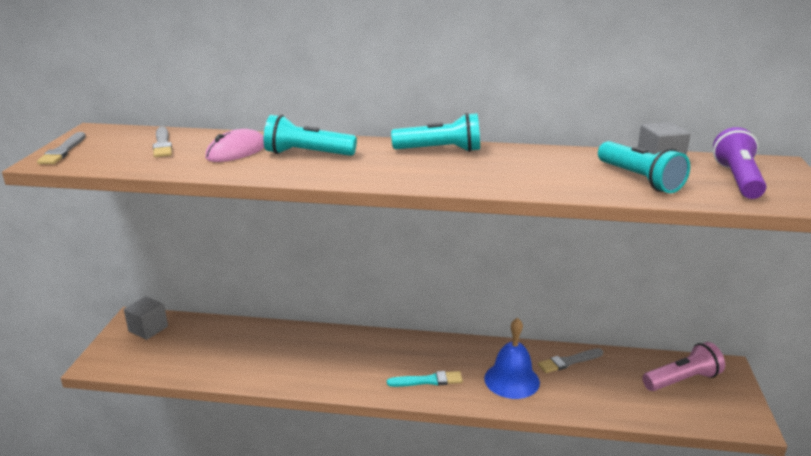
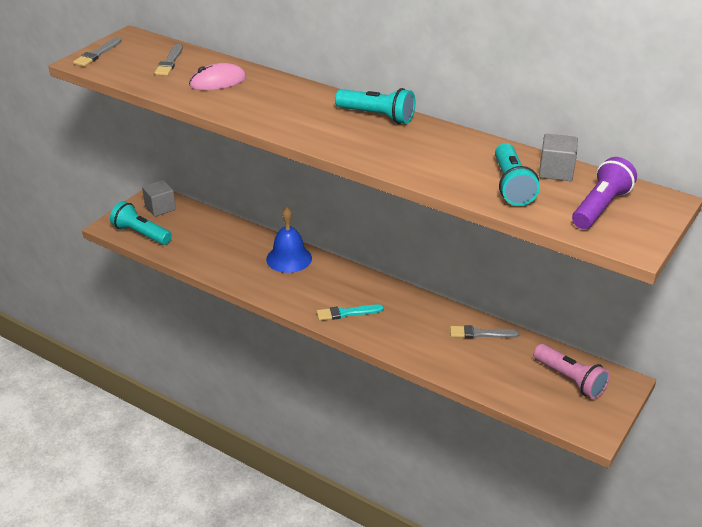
camera: 25 degrees right, 10 degrees up
turquoise flashlight [264,115,357,156] -> turquoise flashlight moved to [110,201,172,245]
turquoise brush [387,371,463,387] -> turquoise brush turned 150 degrees clockwise [316,305,383,321]
blue bell [484,318,540,399] -> blue bell moved to [266,207,312,273]
pink flashlight [642,342,725,391] -> pink flashlight turned 45 degrees clockwise [533,344,610,399]

